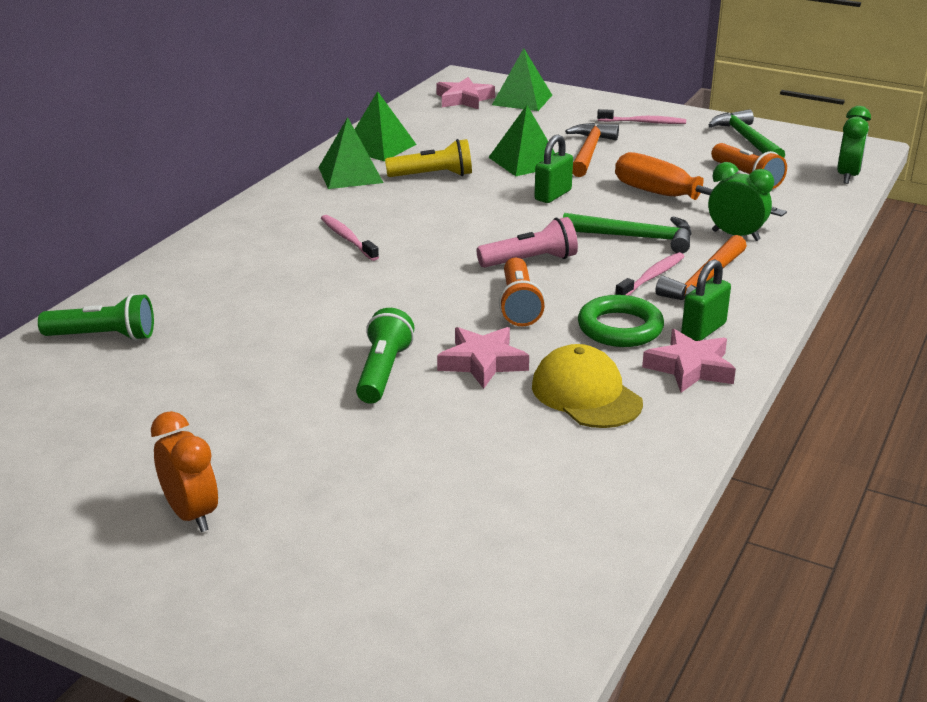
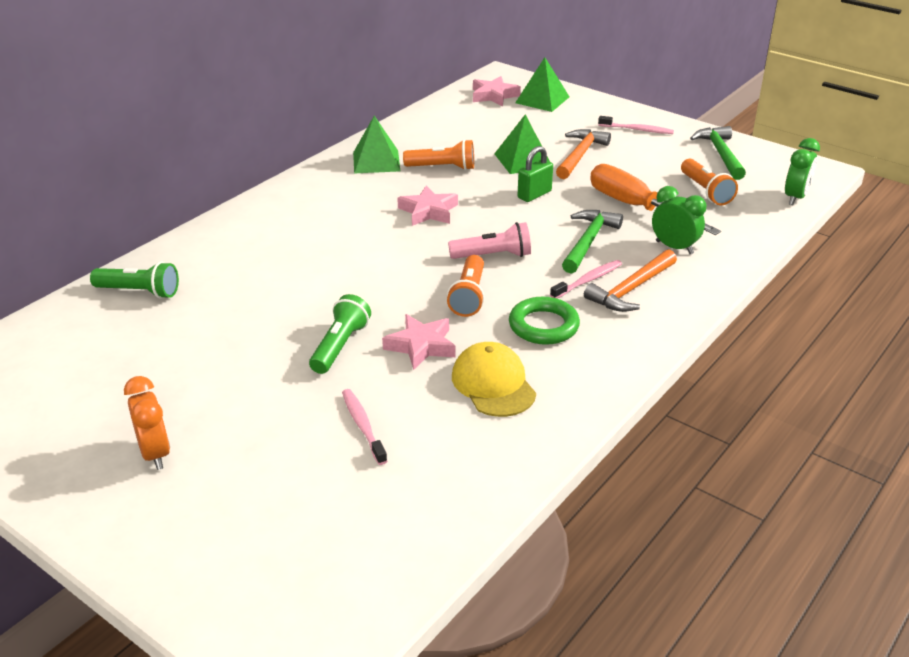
camera: 10 degrees right, 5 degrees up
pink toothbrush [321,215,379,261] -> pink toothbrush moved to [342,389,387,465]
green pyramid [355,91,417,161] -> none
yellow flashlight [385,139,472,177] -> orange flashlight [403,139,474,170]
green hammer [563,213,692,253] -> green hammer turned 90 degrees counterclockwise [562,210,623,274]
pink star [642,329,736,393] -> pink star moved to [397,186,458,226]
green padlock [681,259,731,341] -> none

